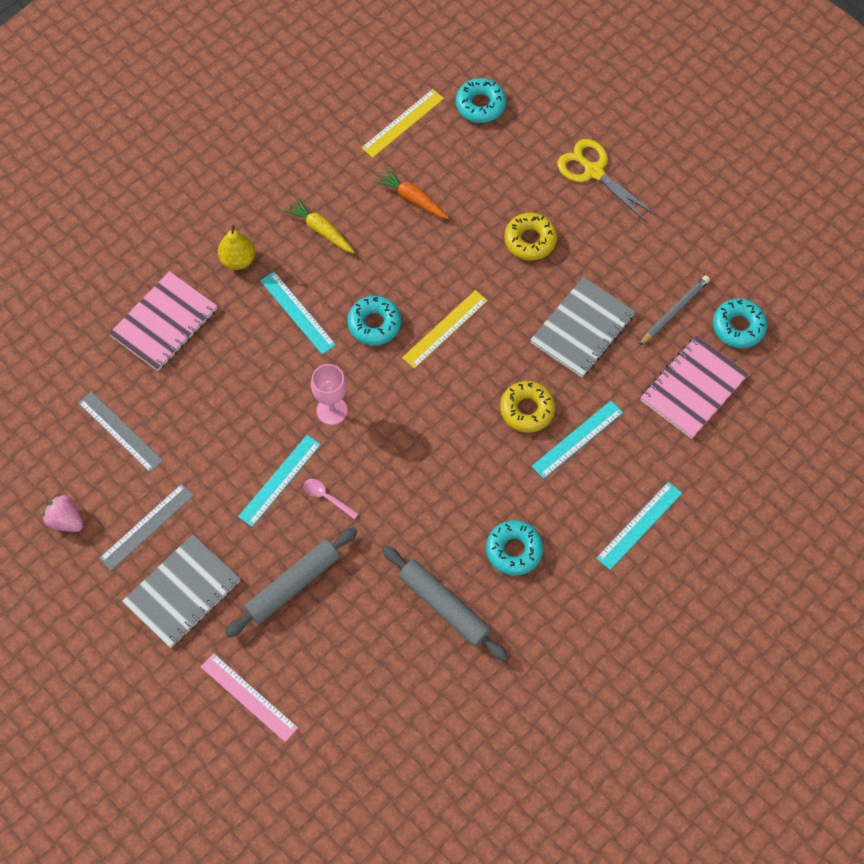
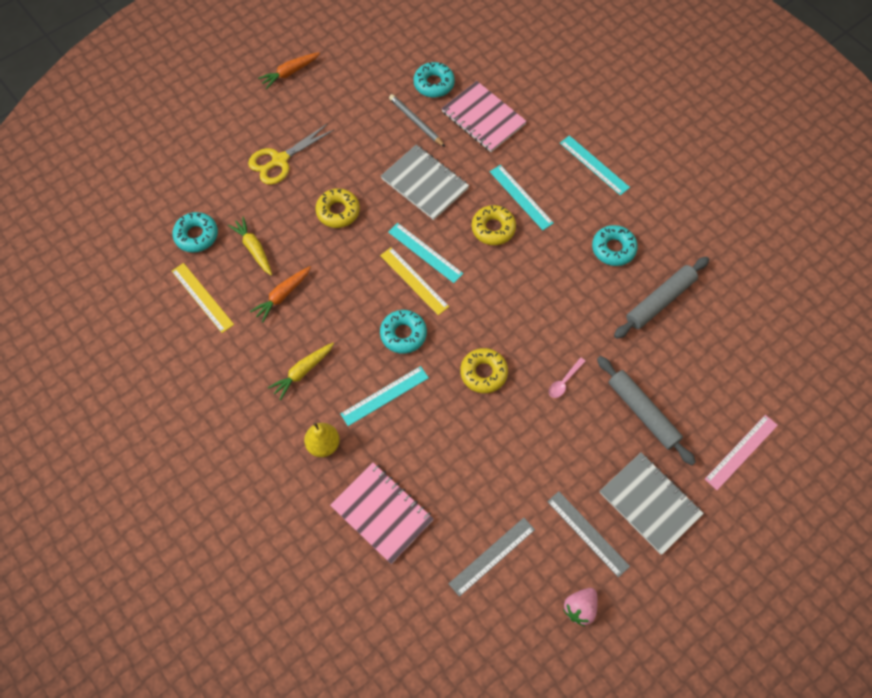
camera: 85 degrees left, 0 degrees up
turquoise ruler [238,435,321,527] -> turquoise ruler moved to [388,223,463,283]
pink goblet [311,364,347,425] -> yellow donut [460,348,508,393]
none -> yellow carrot [228,217,272,275]
none -> orange carrot [258,52,320,89]

